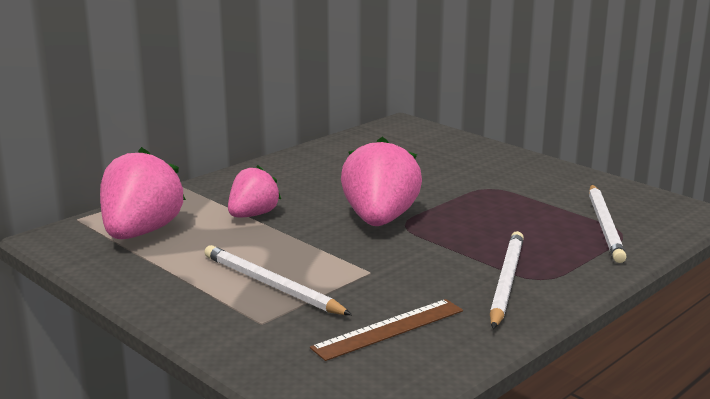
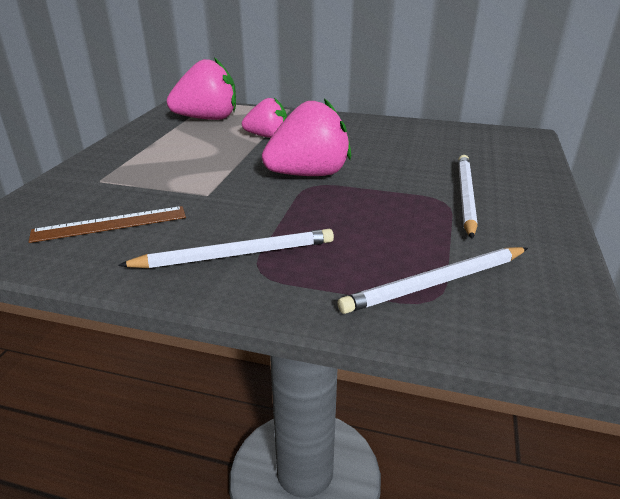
camera: 60 degrees right, 10 degrees up
white pencil [204,245,352,315] -> white pencil moved to [458,155,477,239]
brown ruler [310,299,463,361] -> brown ruler turned 45 degrees counterclockwise [29,206,186,243]

